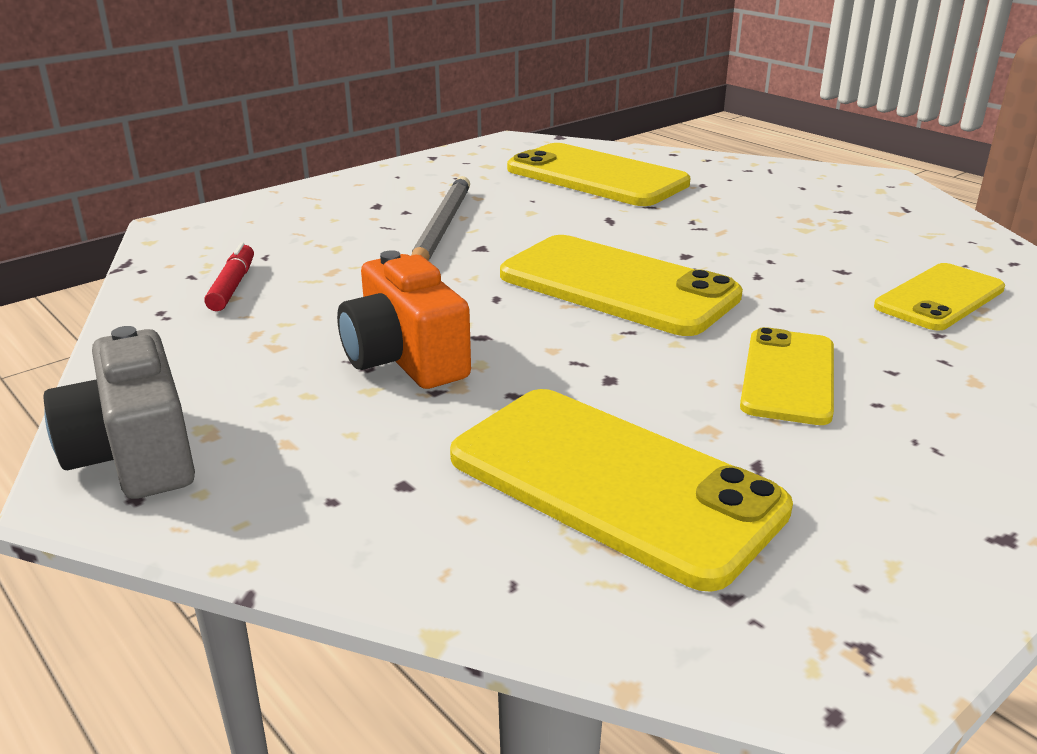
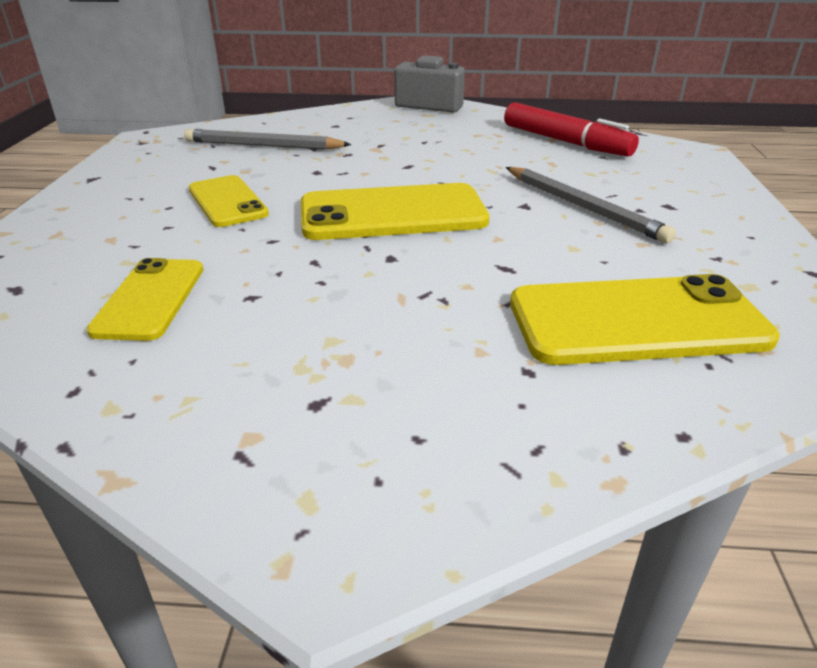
camera: 135 degrees right, 5 degrees up
red marker [204,242,254,311] -> red marker [504,102,639,156], size x1.88
orange camera [337,250,471,389] -> none
yellow phone [450,389,793,592] -> grey pencil [184,129,352,150]

